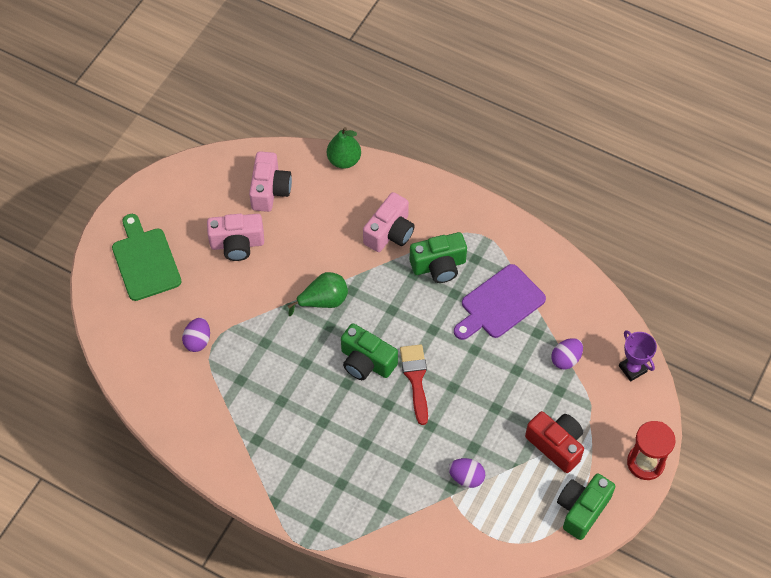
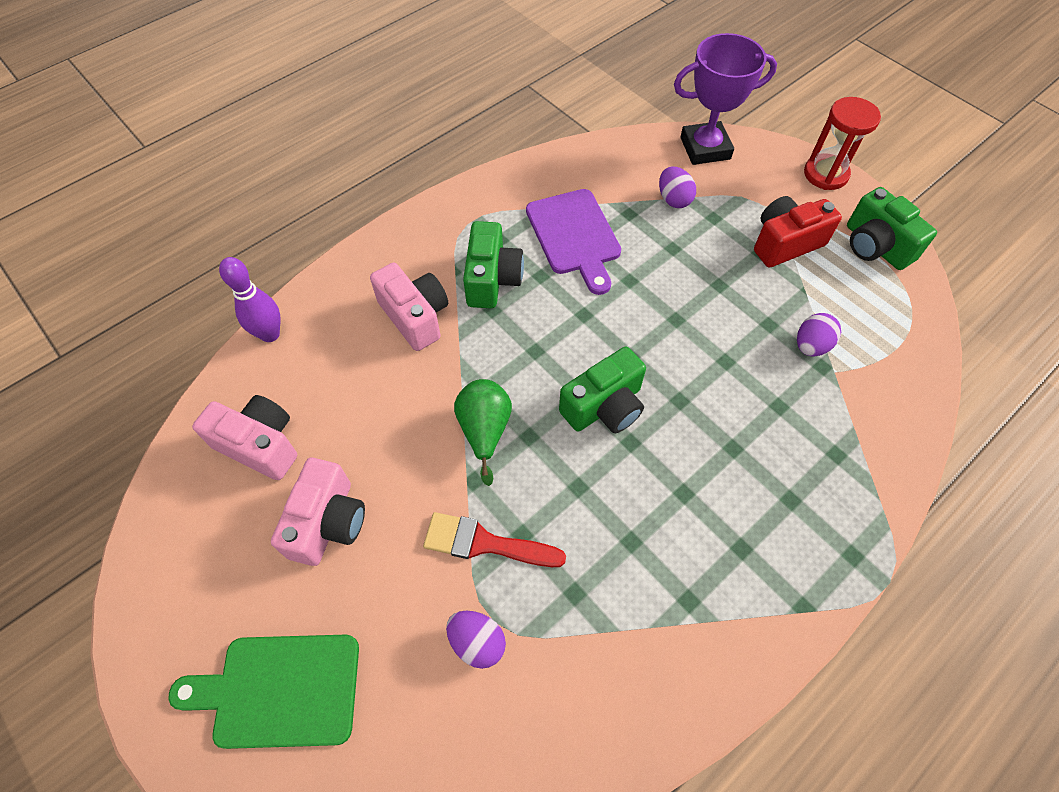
camera: 70 degrees left, 0 degrees up
green pear [327,127,361,169] -> purple bowling pin [219,257,280,342]
red brush [400,344,428,425] -> red brush moved to [423,512,566,567]
purple trophy [619,330,657,381] -> purple trophy [674,33,777,165], size x1.66

